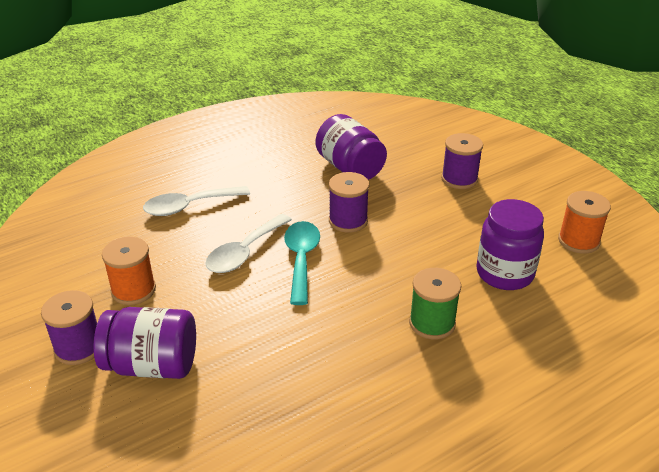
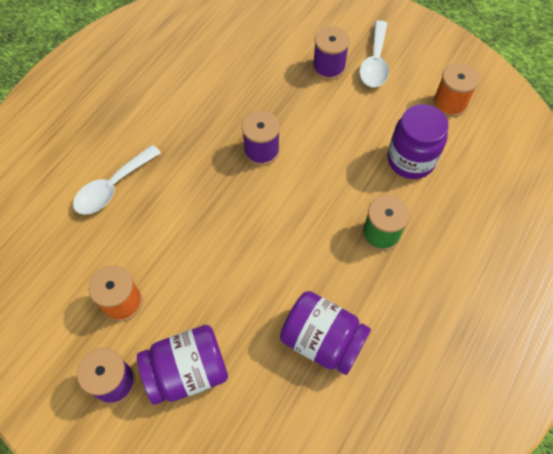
camera: 25 degrees left, 25 degrees up
white spoon [205,214,292,273] -> white spoon moved to [360,20,389,87]
turquoise spoon [284,221,320,305] -> none
purple jar [315,114,387,180] -> purple jar moved to [280,291,371,375]

